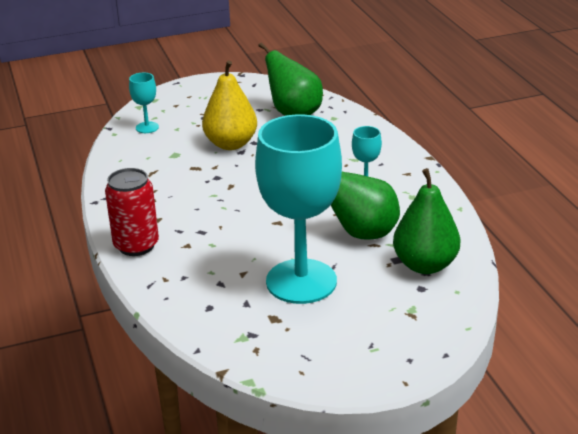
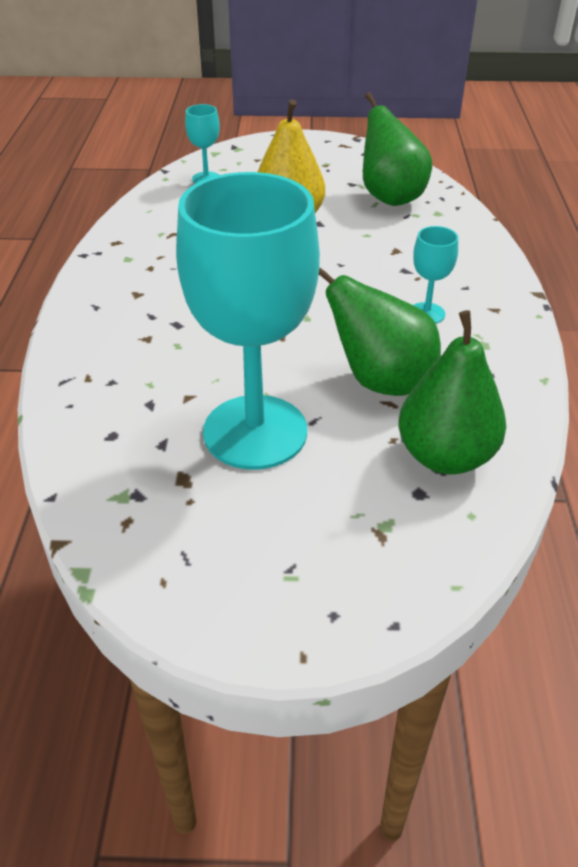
camera: 20 degrees right, 10 degrees up
red can [105,168,159,256] -> none

